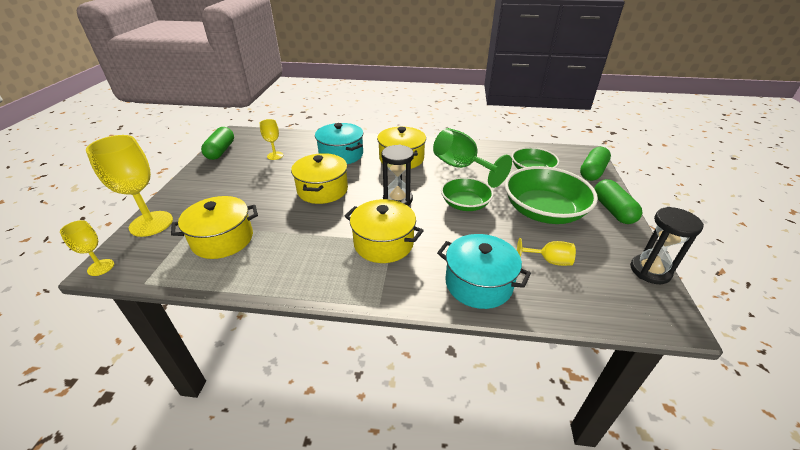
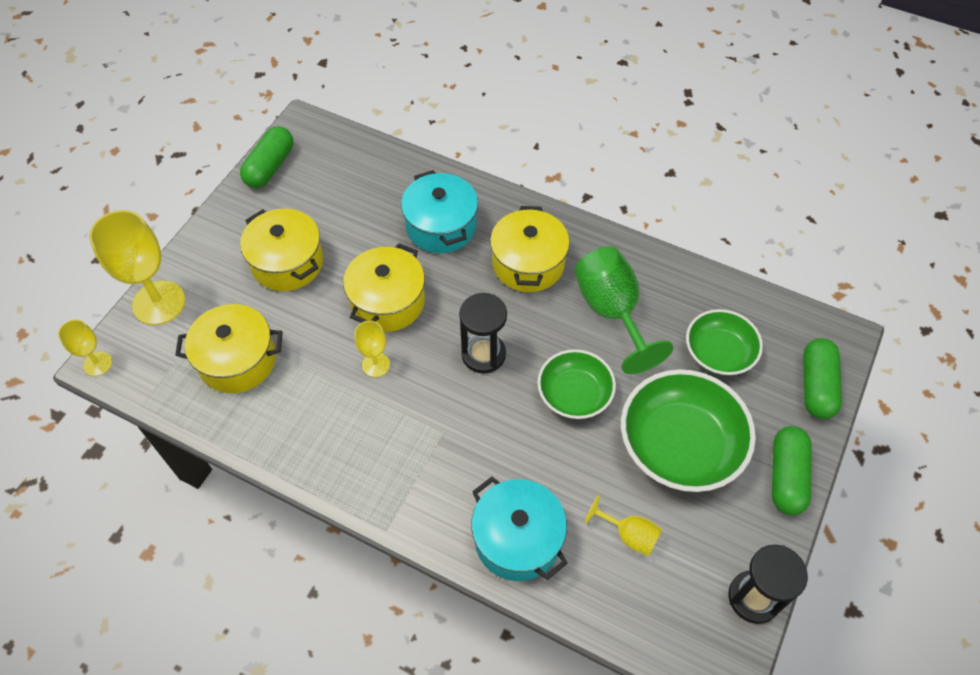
camera: 20 degrees right, 20 degrees up
yellow goblet [260,119,283,160] -> yellow goblet moved to [355,321,390,377]
yellow pot [345,199,424,263] -> yellow pot moved to [240,209,323,291]
green capsule [580,147,611,181] -> green capsule turned 45 degrees counterclockwise [803,338,842,419]

